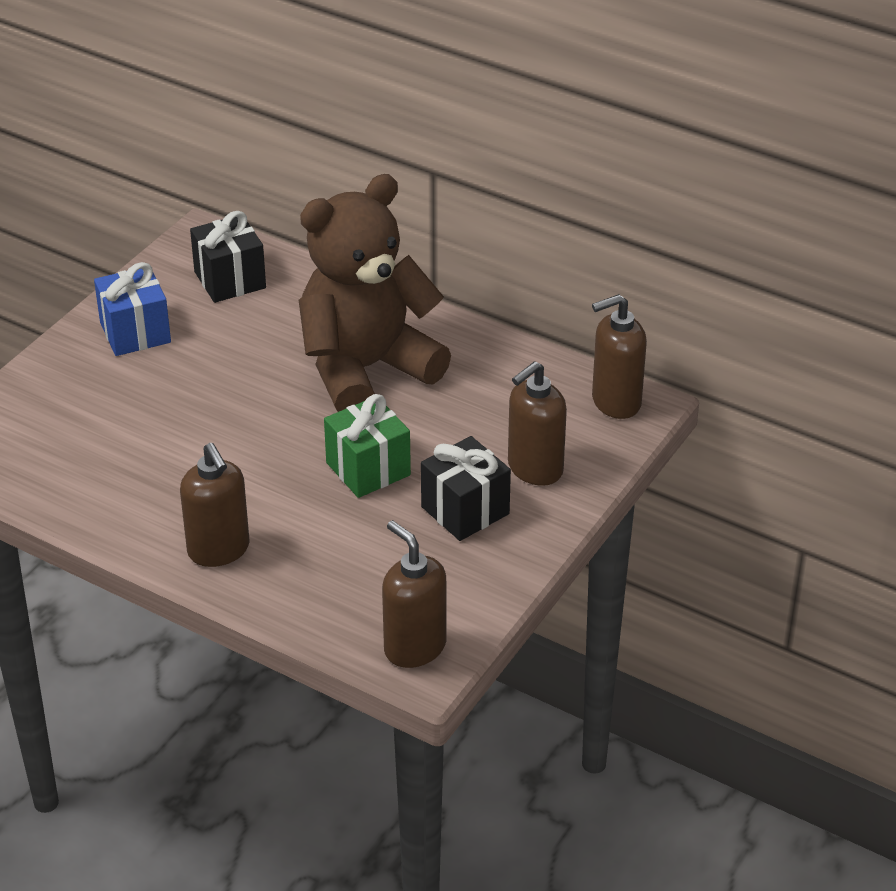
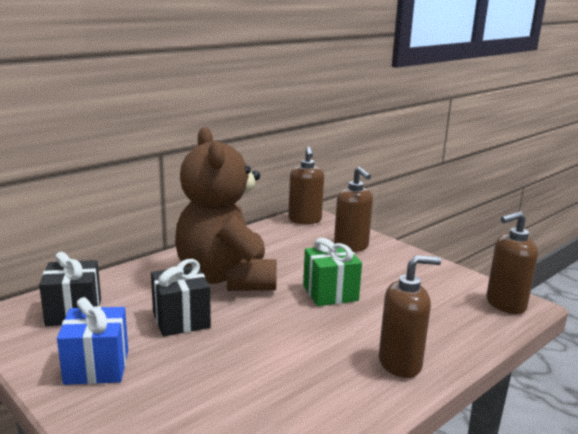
camera: 75 degrees left, 20 degrees down
black gift [421,436,511,541] -> black gift moved to [151,259,211,337]

